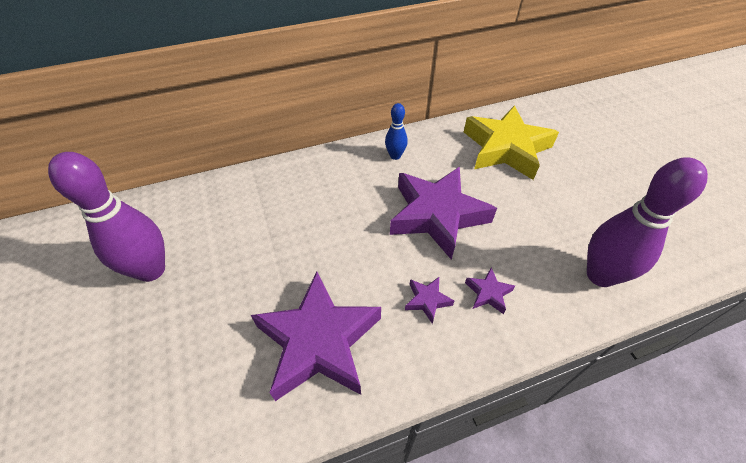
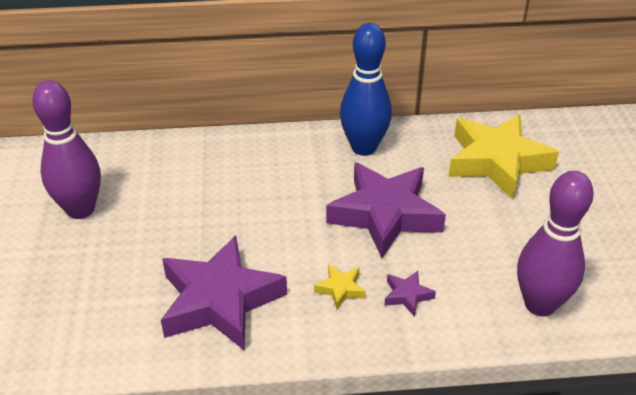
camera: 15 degrees right, 10 degrees down
blue bowling pin [385,103,408,160] -> blue bowling pin [340,23,392,156], size x1.99
purple star [405,277,454,324] -> yellow star [314,264,366,309]

